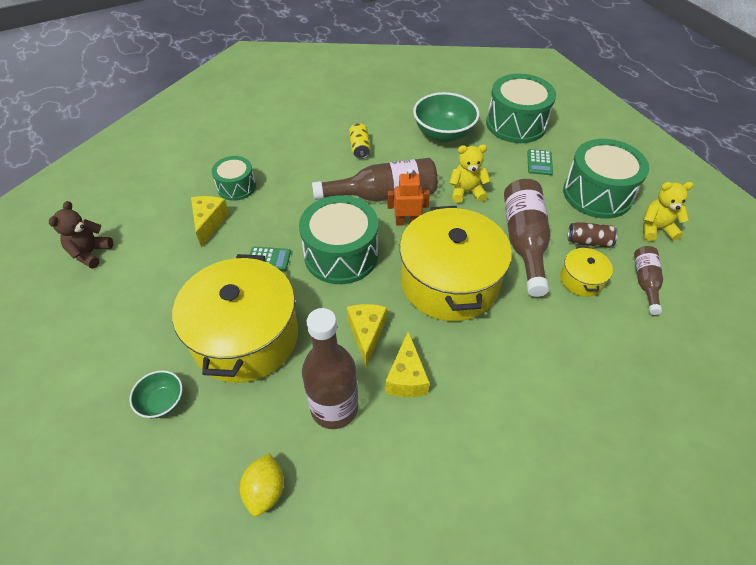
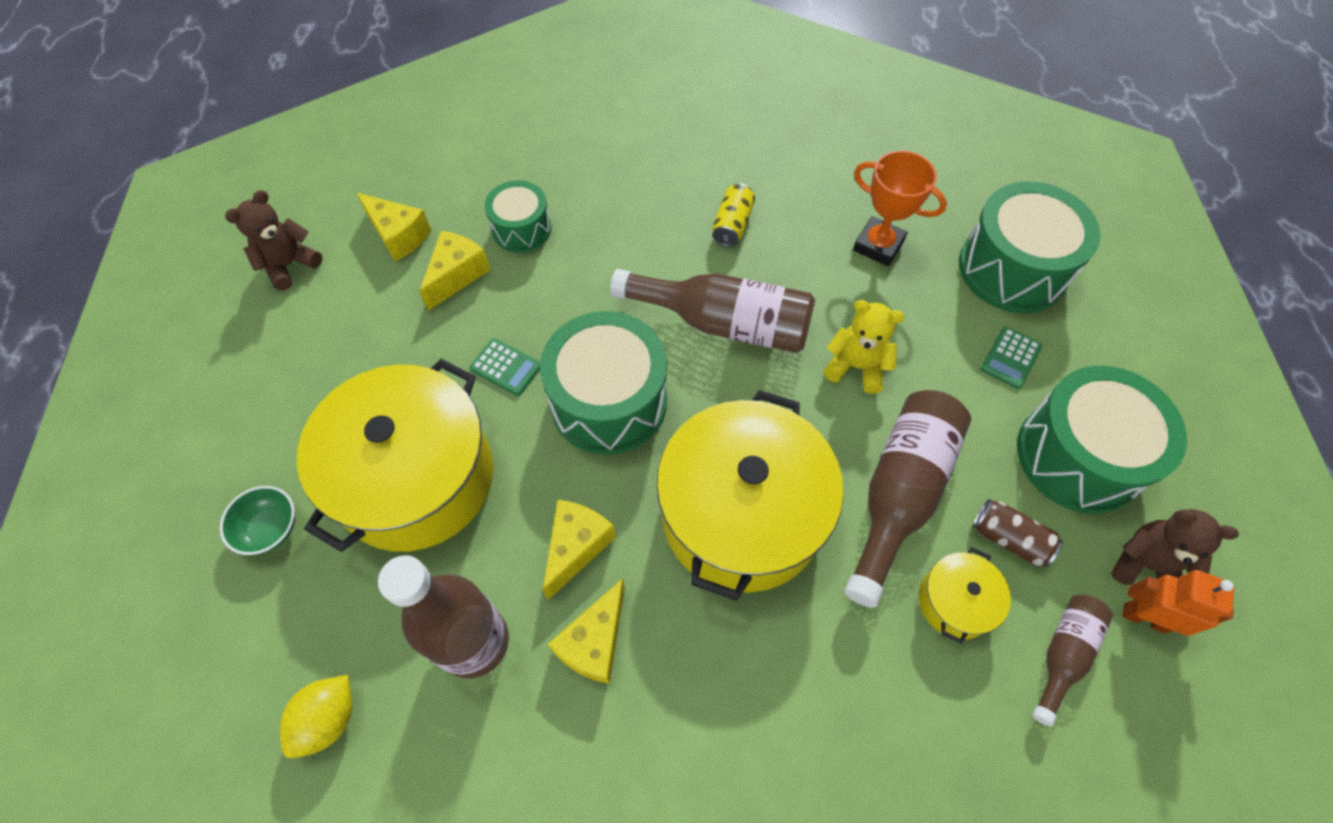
camera: 25 degrees right, 10 degrees up
orange robot [387,168,430,226] -> orange robot moved to [1123,570,1234,636]
green bowl [413,92,479,142] -> orange trophy [853,151,947,266]
yellow teddy bear [643,182,694,241] -> brown teddy bear [1111,509,1239,585]
none -> yellow cheese [356,193,431,262]

